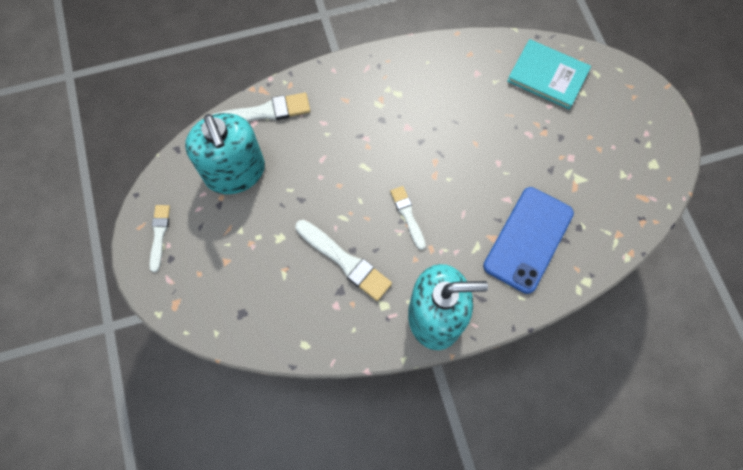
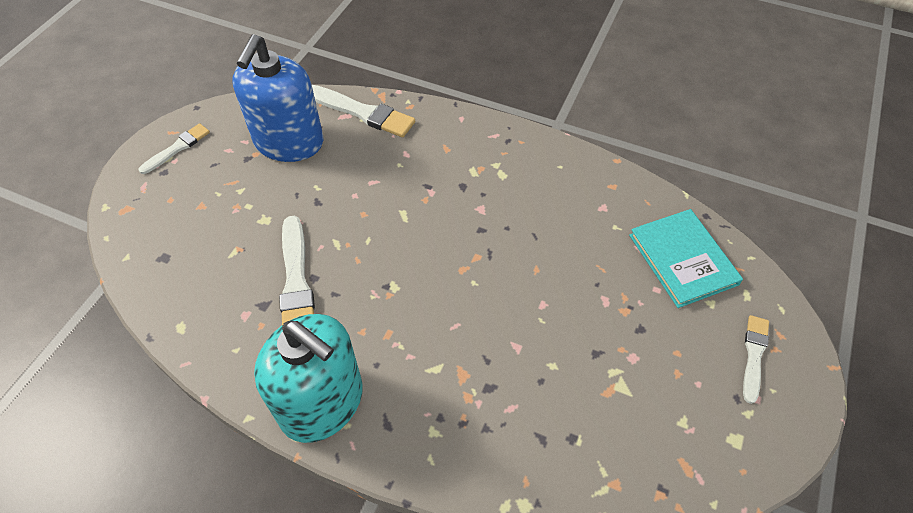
camera: 40 degrees right, 15 degrees down
turquoise soap dispenser [185,113,265,194] -> blue soap dispenser [232,34,323,162]
white brush [390,186,426,250] -> white brush moved to [743,315,769,404]
blue phone [483,187,574,294] -> none

